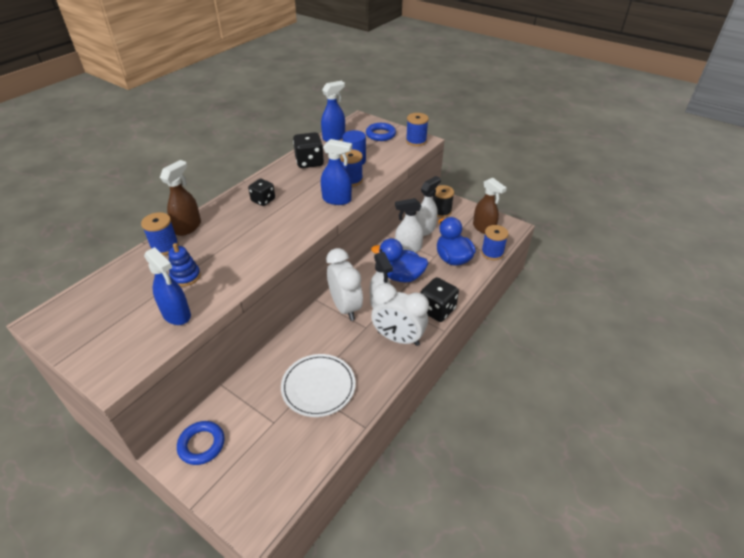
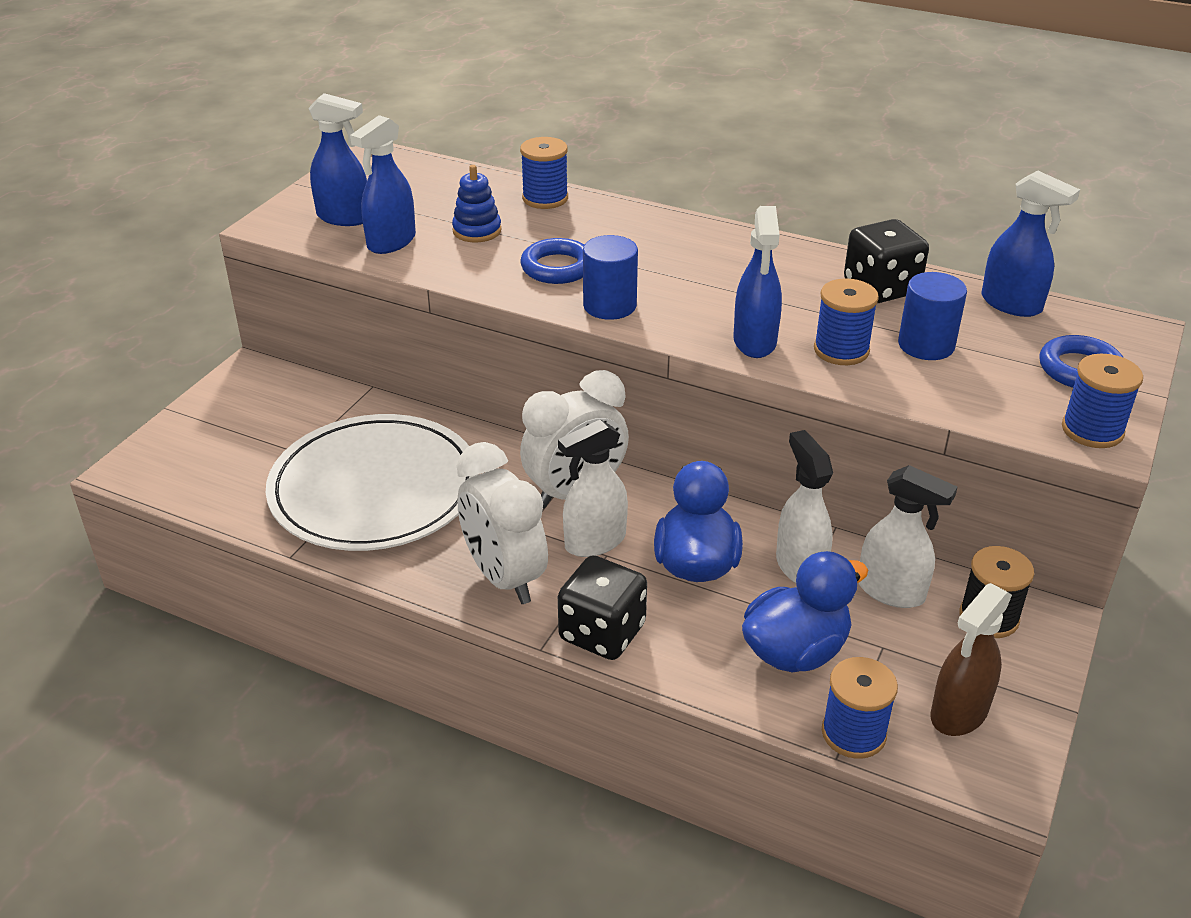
camera: 80 degrees right, 5 degrees down
brown spray bottle [160,160,201,236] -> none
blue ring [177,421,225,465] -> blue ring moved to [521,238,584,284]
black dice [248,179,275,206] -> none
white plate [281,354,356,417] -> white plate [266,414,478,551], size x1.55
white clock [371,283,429,346] -> white clock turned 45 degrees counterclockwise [457,442,548,604]
none -> blue spray bottle [308,93,367,226]
none -> blue cylinder [583,235,638,320]

